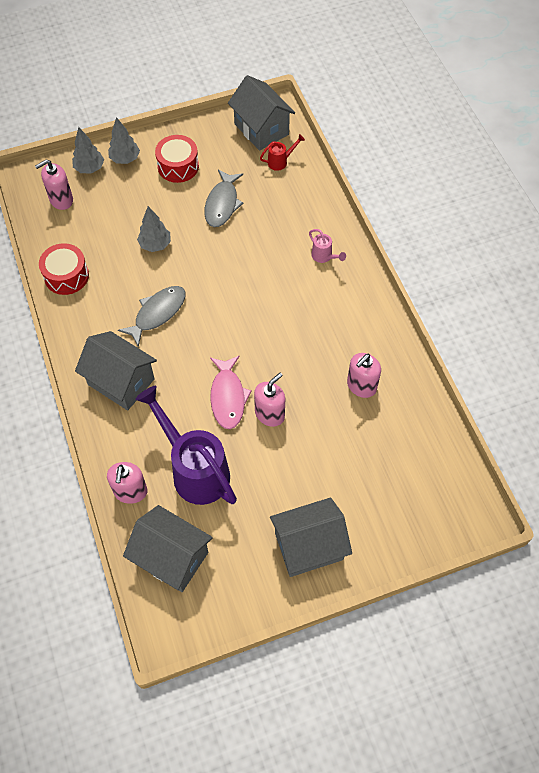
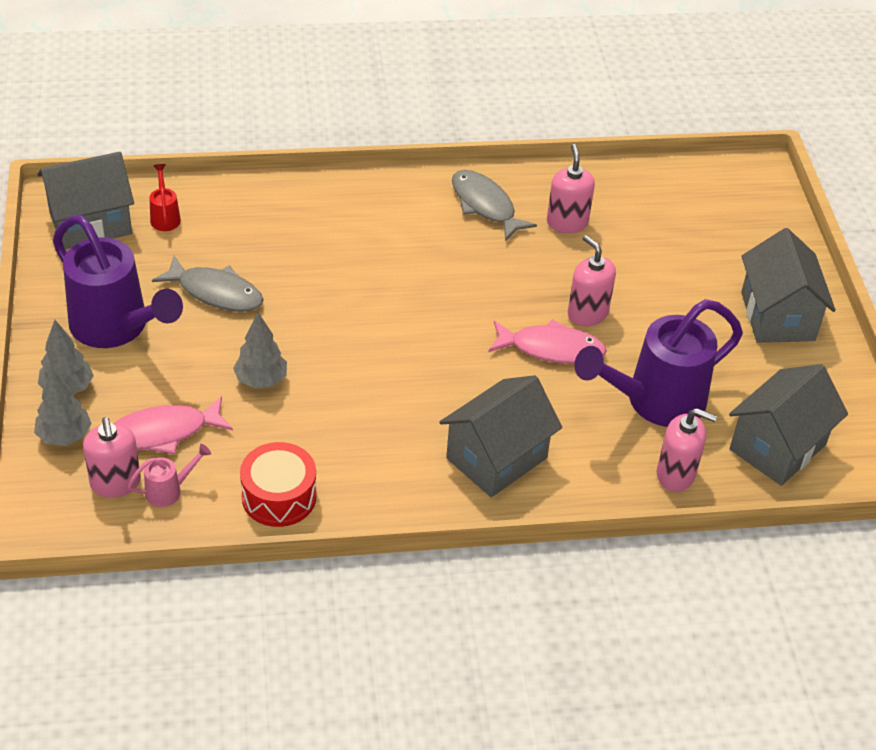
camera: 80 degrees left, 15 degrees down
grey fish [118,286,186,347] -> grey fish moved to [452,170,537,241]
red drum [155,135,199,183] -> purple watering can [53,215,183,348]
pink watering can [309,229,346,263] -> pink watering can moved to [128,444,211,507]
pink soap dispenser [347,353,381,398] -> pink soap dispenser turned 150 degrees counterclockwise [547,144,595,233]
none -> pink fish [114,396,233,454]

